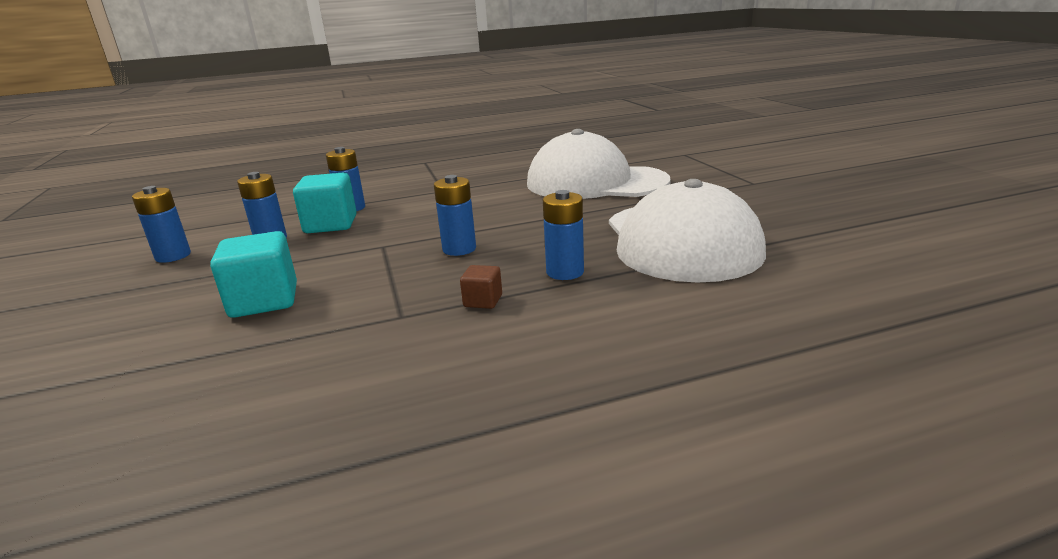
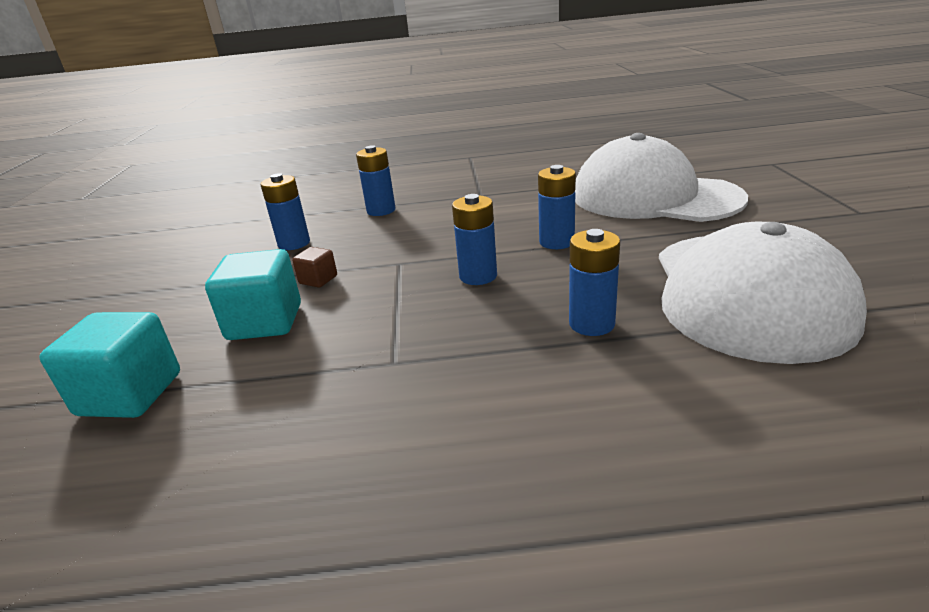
camera: 15 degrees right, 5 degrees up
blue battery [132,186,191,263] -> blue battery moved to [538,165,576,249]
turquoise cube [293,172,357,233] -> turquoise cube moved to [39,312,180,418]
brown cube [460,265,502,309] -> brown cube moved to [292,247,337,288]

